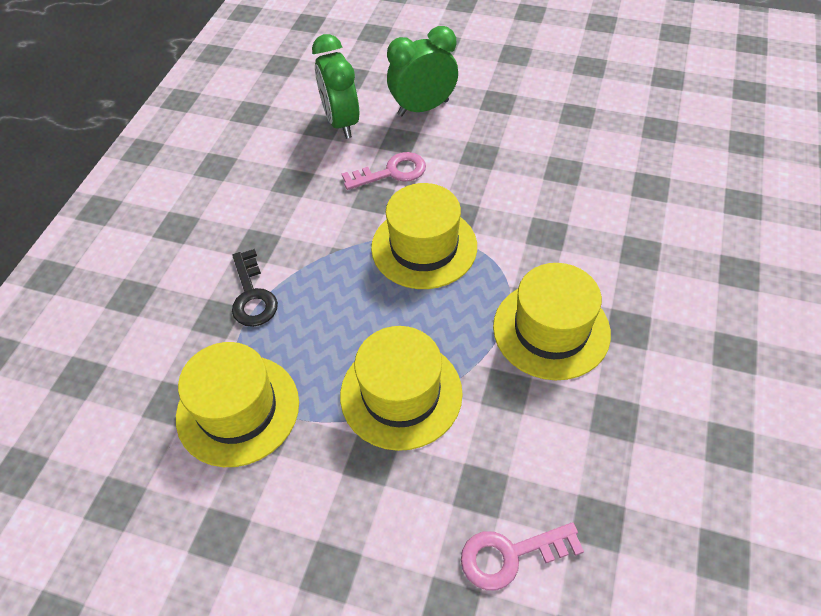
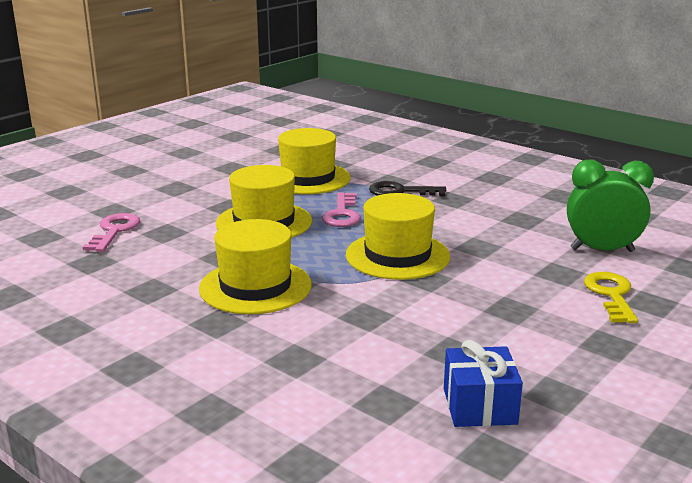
camera: 110 degrees right, 30 degrees down
pink key [342,152,426,190] -> pink key moved to [322,192,361,227]
green clock [387,26,458,116] -> yellow key [584,272,638,323]
none -> blue gift [444,340,523,427]

